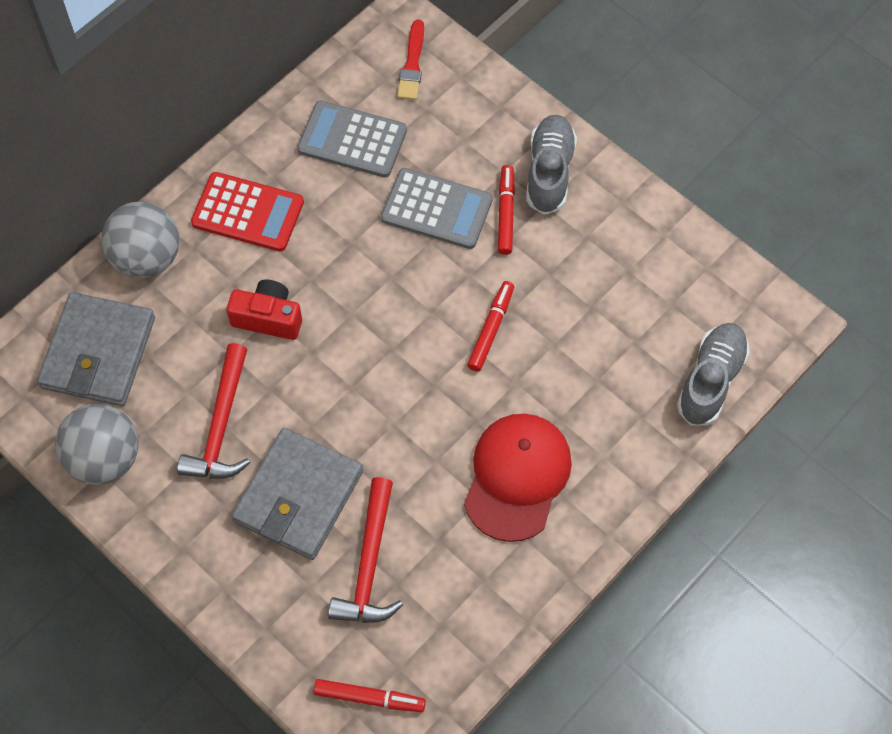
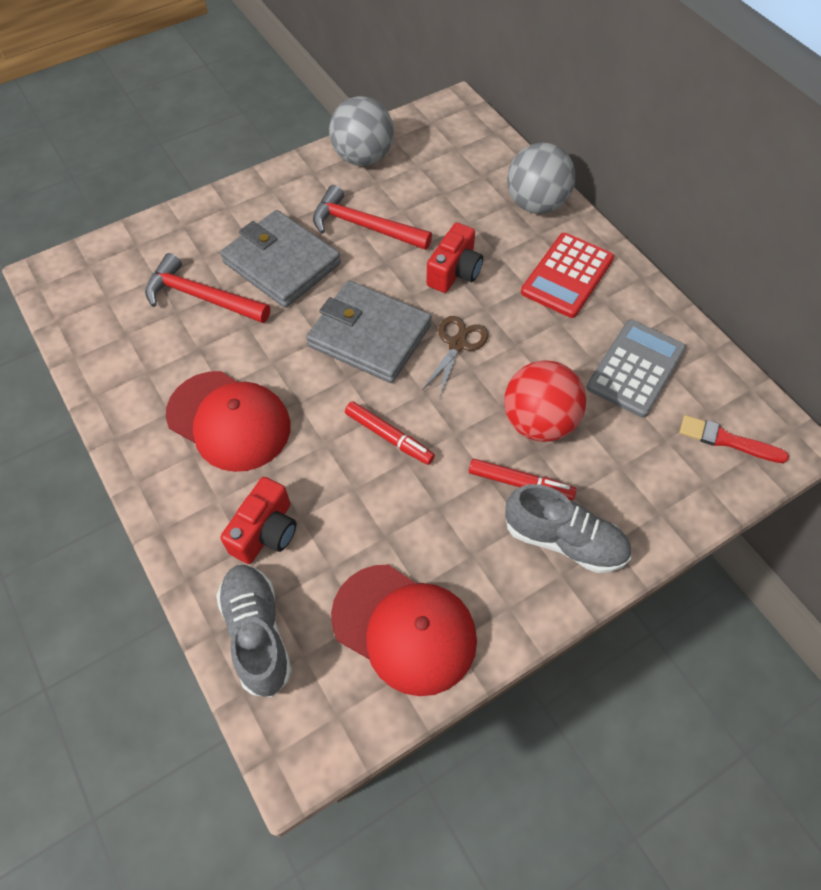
camera: 105 degrees right, 5 degrees down
grey wallet [37,292,155,406] -> grey wallet moved to [306,280,432,383]
red marker [314,679,426,712] -> none
grey calculator [381,168,493,249] -> red ball [504,360,586,442]
grey shoe [677,323,750,426] -> grey shoe turned 150 degrees counterclockwise [216,565,292,697]
none -> red camera [220,477,296,564]
none -> red cap [331,564,477,696]
none -> brown scissors [422,316,488,397]

